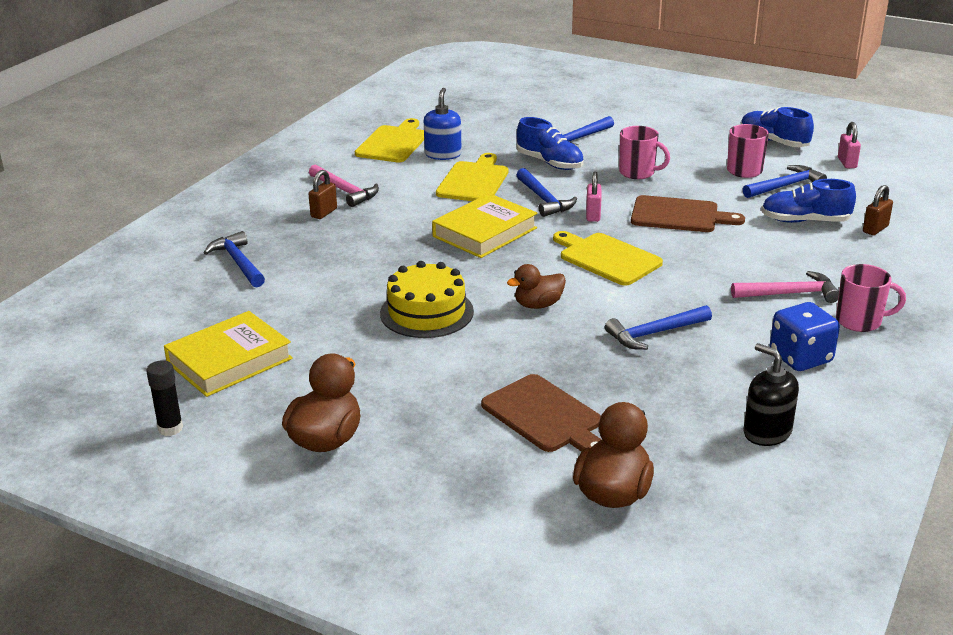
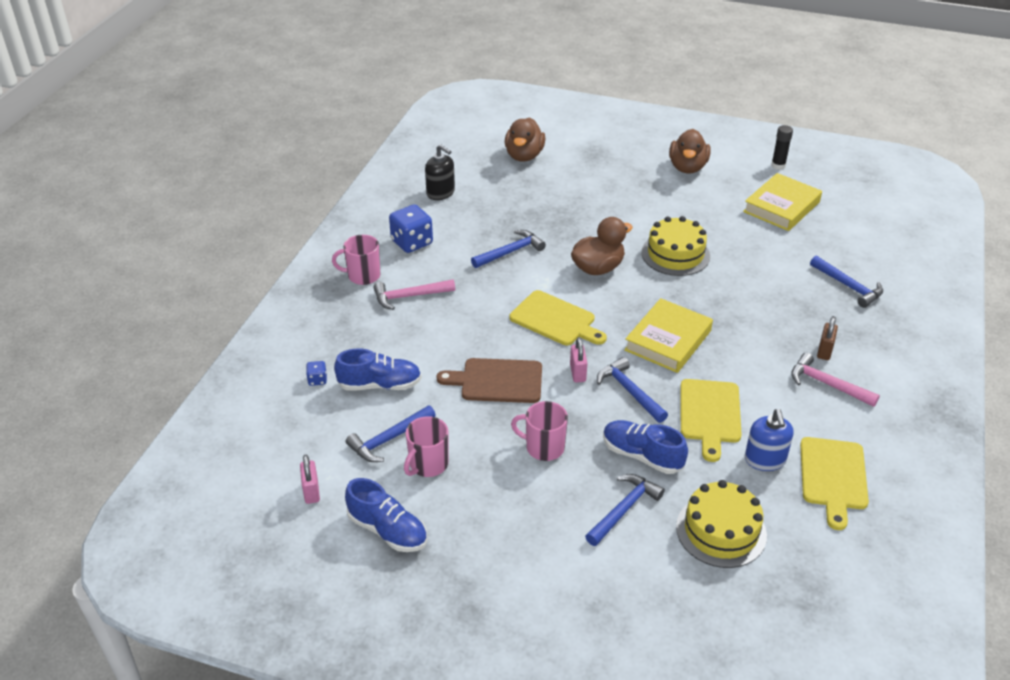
camera: 170 degrees right, 10 degrees up
brown cutting board [481,374,602,452] -> none
brown duck [507,264,566,309] -> brown duck [571,217,633,275], size x1.51
brown padlock [863,185,893,235] -> blue dice [306,361,327,386]
none -> yellow cake [676,480,767,568]

